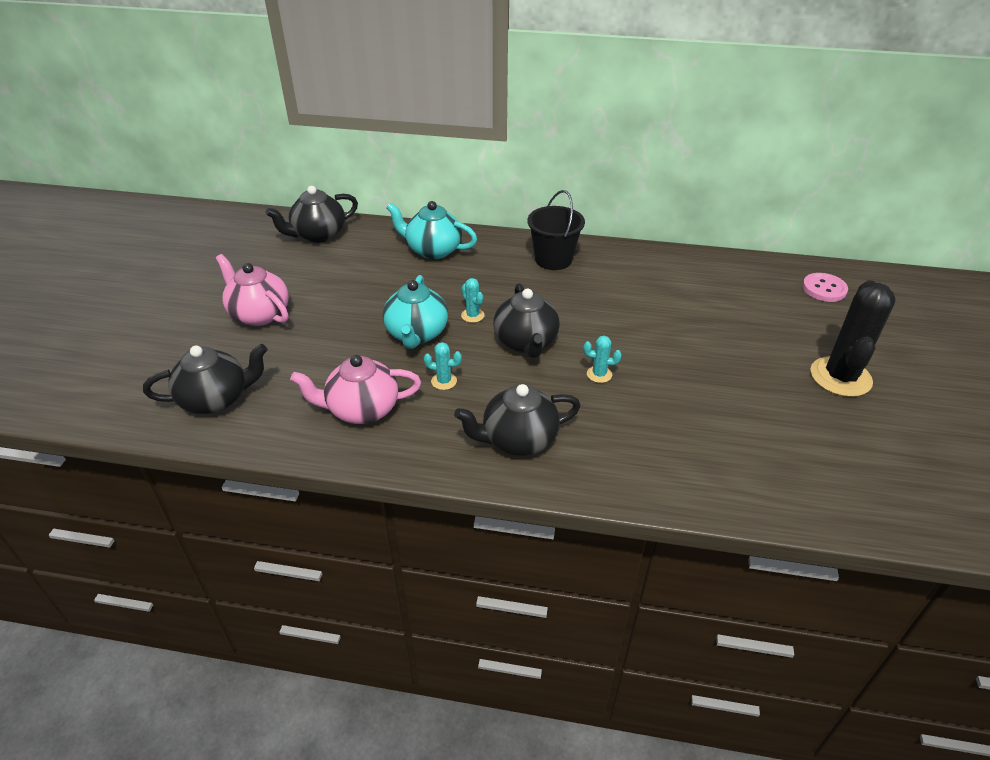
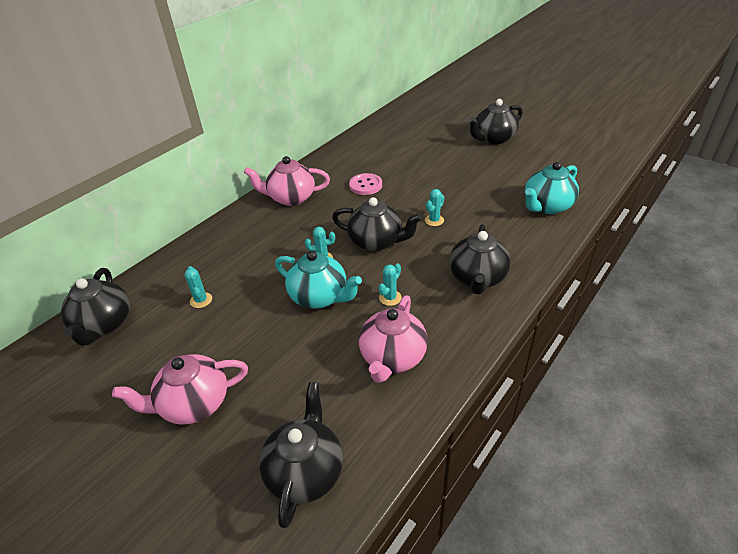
camera: 60 degrees left, 0 degrees up
turquoise teapot [386,201,477,259] -> turquoise teapot moved to [525,162,579,214]
black bucket [527,190,585,270] -> pink teapot [244,156,330,206]
pink button [802,273,848,302] -> pink button moved to [349,173,382,195]
black cactus [810,280,896,397] -> black teapot [468,99,523,145]
none -> turquoise cactus [184,266,212,308]

